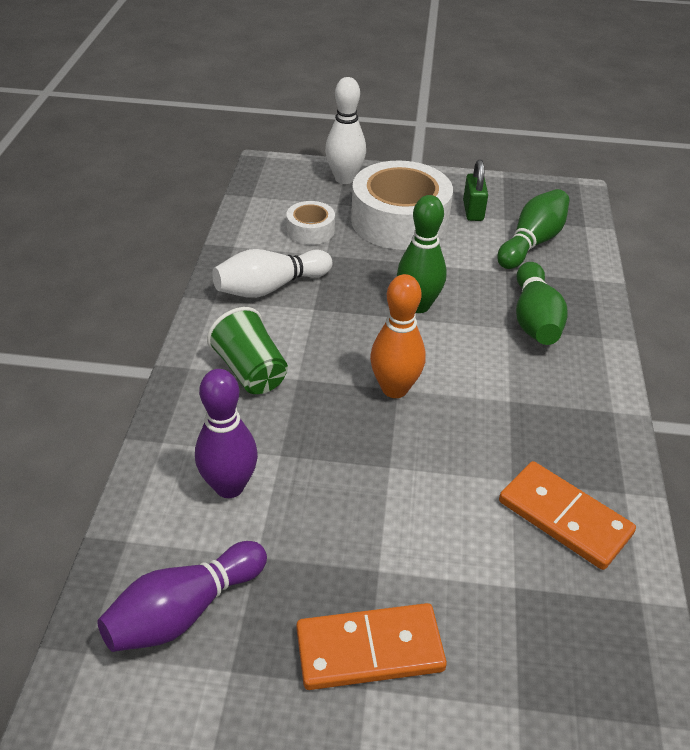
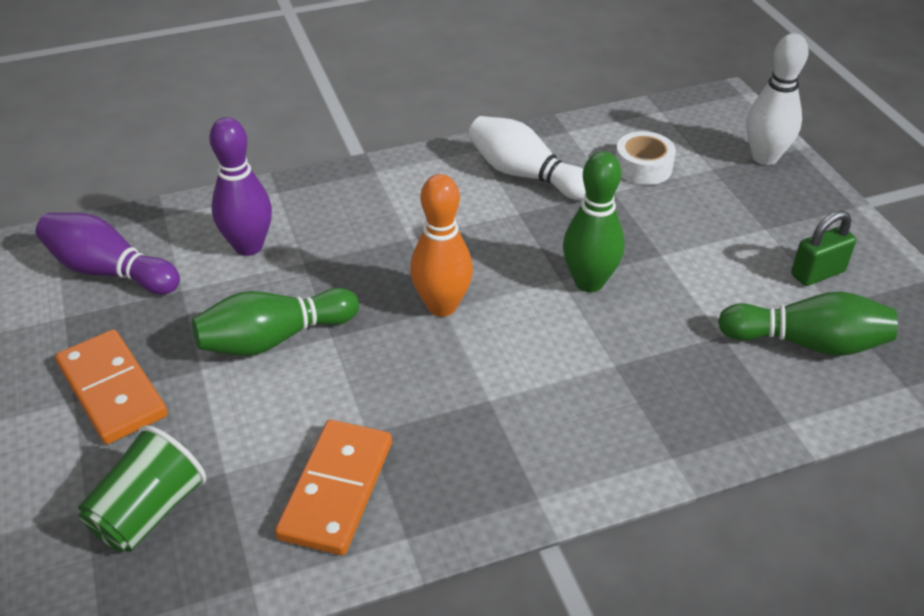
camera: 65 degrees right, 0 degrees up
green cup [207,307,288,394] -> green cup moved to [78,425,206,552]
white tape [351,160,453,250] -> none
green bowling pin [516,262,568,345] -> green bowling pin moved to [192,288,359,356]

